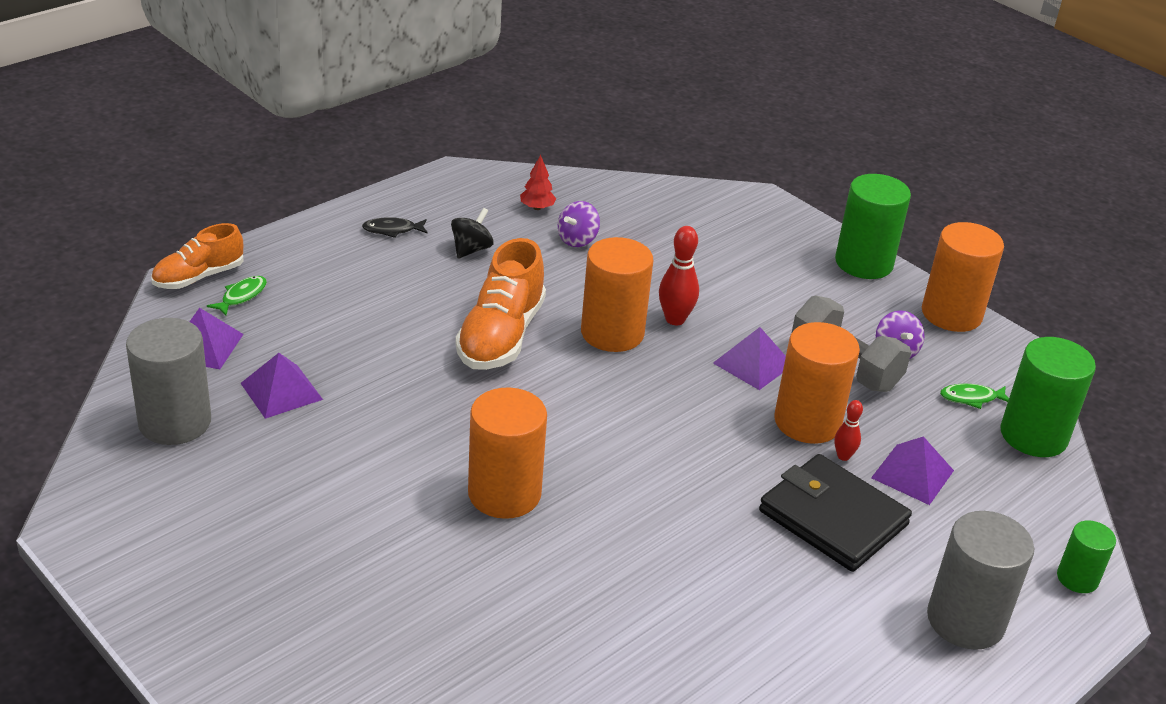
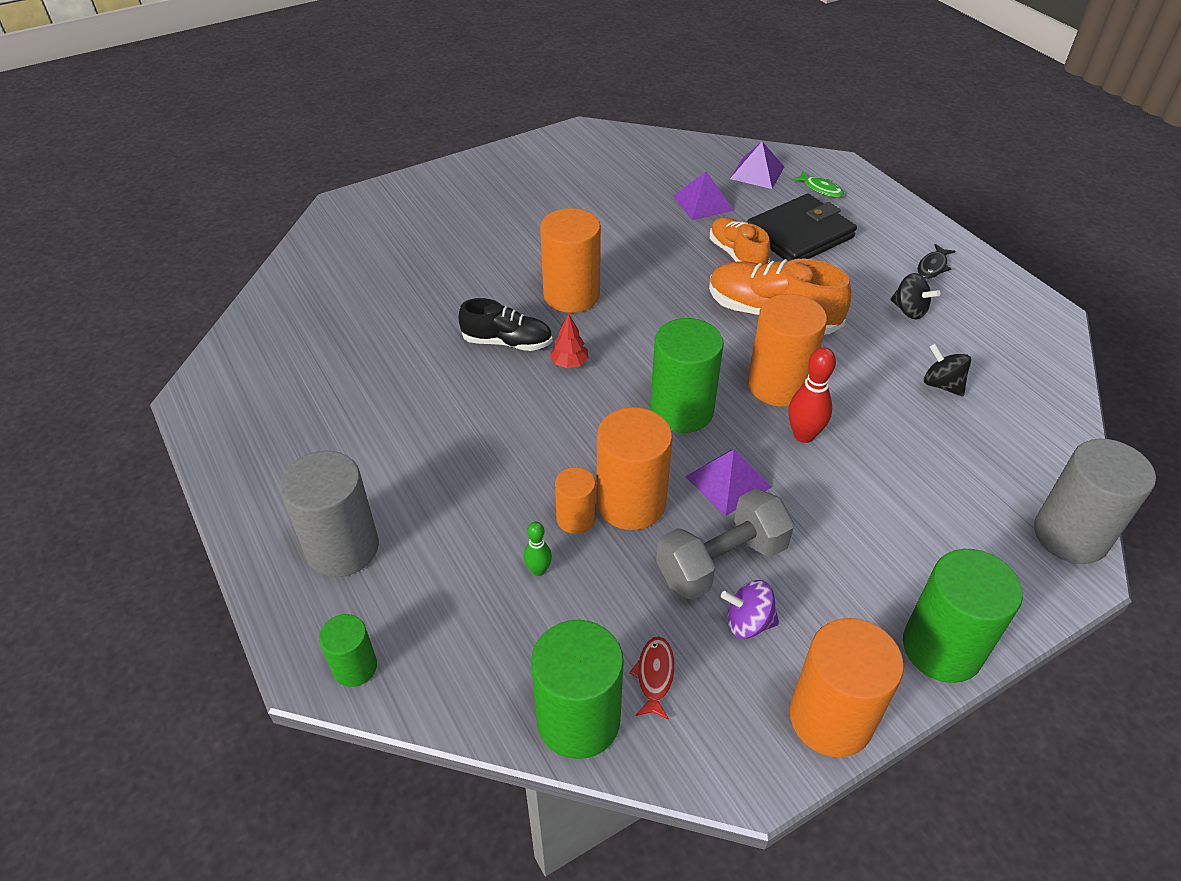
camera: 105 degrees right, 10 degrees up
grey cylinder [126,318,211,445] -> grey cylinder moved to [1034,439,1156,564]
orange shoe [151,223,243,289] -> orange shoe moved to [710,217,770,265]
black fish [362,217,428,238] -> black fish turned 150 degrees counterclockwise [917,244,955,279]
red tree [520,155,556,210] -> red tree moved to [550,313,589,368]
purple spinning top [558,201,600,247] -> black spinning top [924,343,971,396]
black wallet [759,454,912,572] -> black wallet moved to [747,194,857,261]
red bowling pin [834,400,863,461] -> orange cylinder [555,467,596,534]
purple pyramid [871,436,954,505] -> green bowling pin [524,522,552,576]
green fish [940,384,1009,409] -> red fish [629,636,675,720]
none -> black shoe [459,298,553,351]
none -> green cylinder [650,318,724,433]

